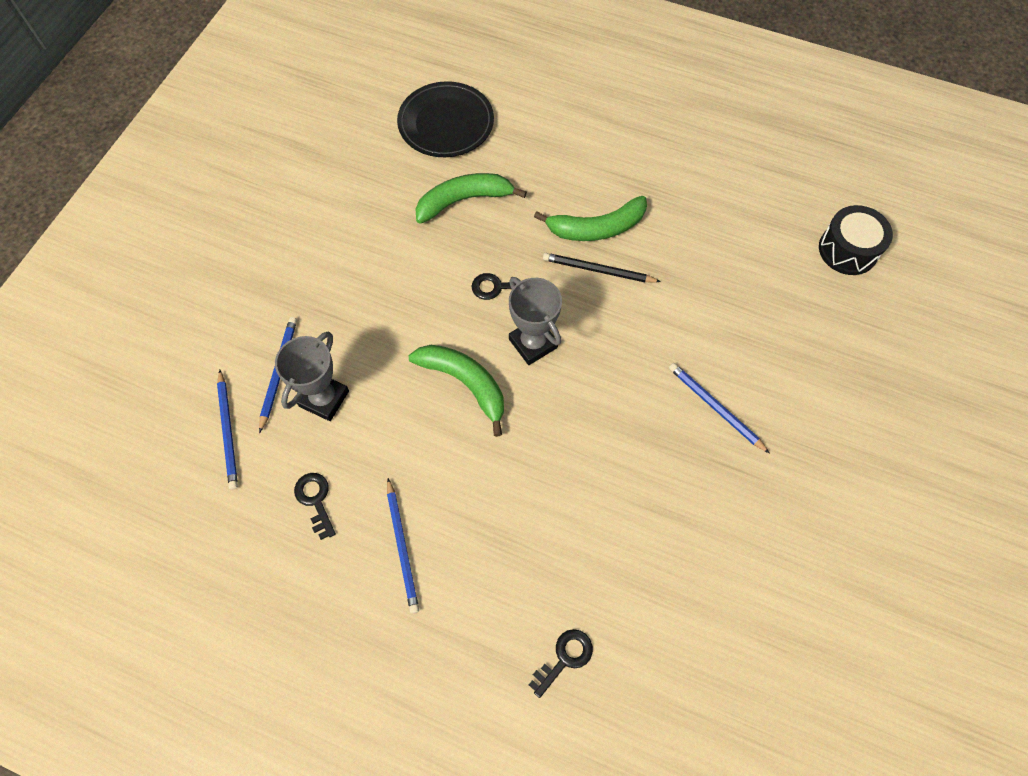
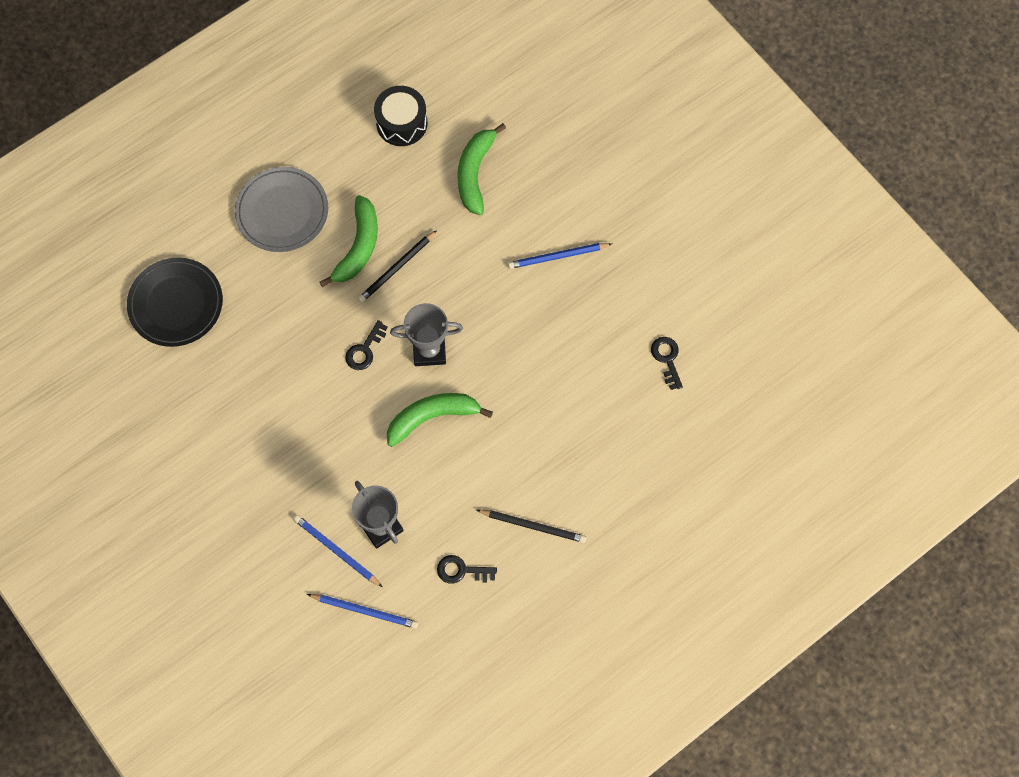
camera: 60 degrees left, 5 degrees up
blue pencil [387,478,419,614] -> black pencil [476,510,586,543]
green banana [416,173,527,224] -> green banana moved to [457,123,506,215]
black key [529,629,593,698] -> black key moved to [651,337,683,390]
black drum [819,205,893,275] -> black drum moved to [374,86,427,146]
none -> grey plate [235,167,328,252]

